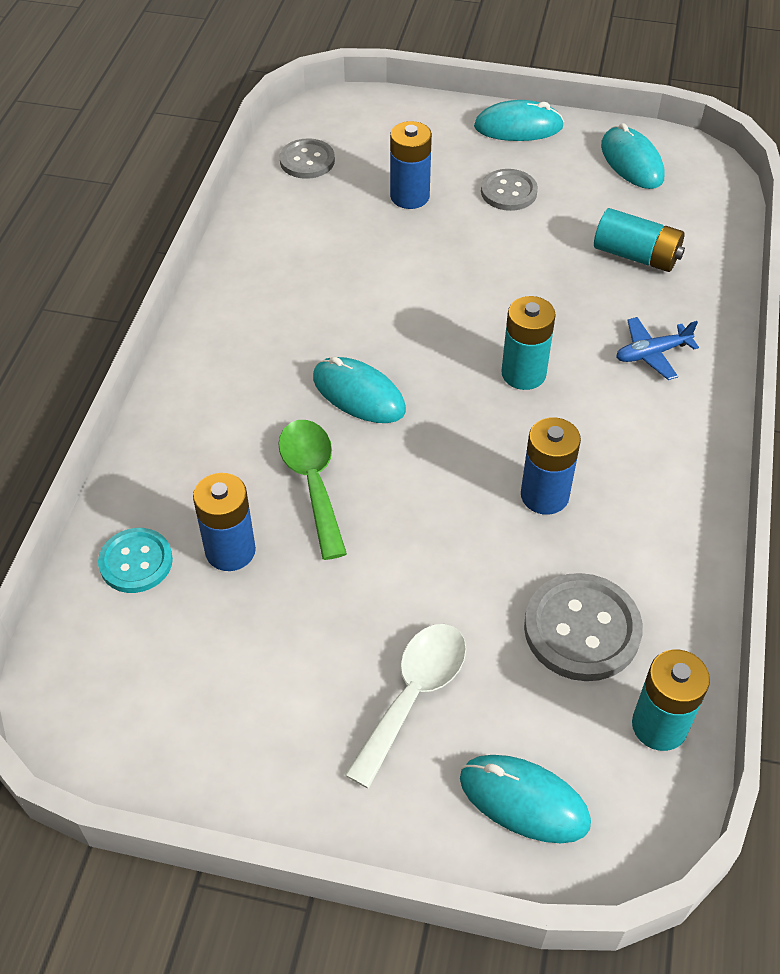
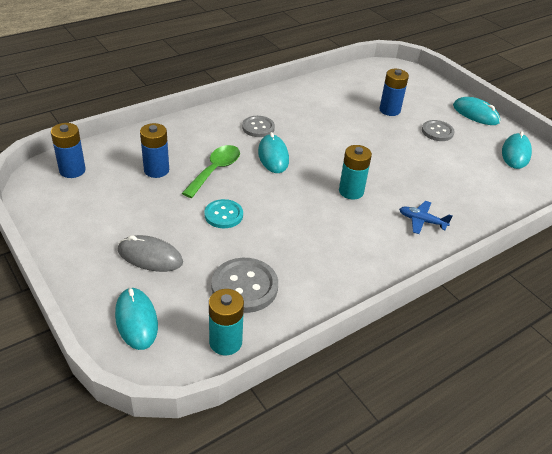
camera: 40 degrees right, 10 degrees down
turquoise button [98,528,173,593] -> turquoise button moved to [204,199,243,228]
grey button [280,138,335,179] -> grey button moved to [242,116,275,137]
white spoon [345,624,466,789] -> grey mouse [118,235,183,272]
blue battery [521,417,581,515] -> blue battery moved to [51,123,86,178]
turquoise battery [594,208,685,272] -> none

